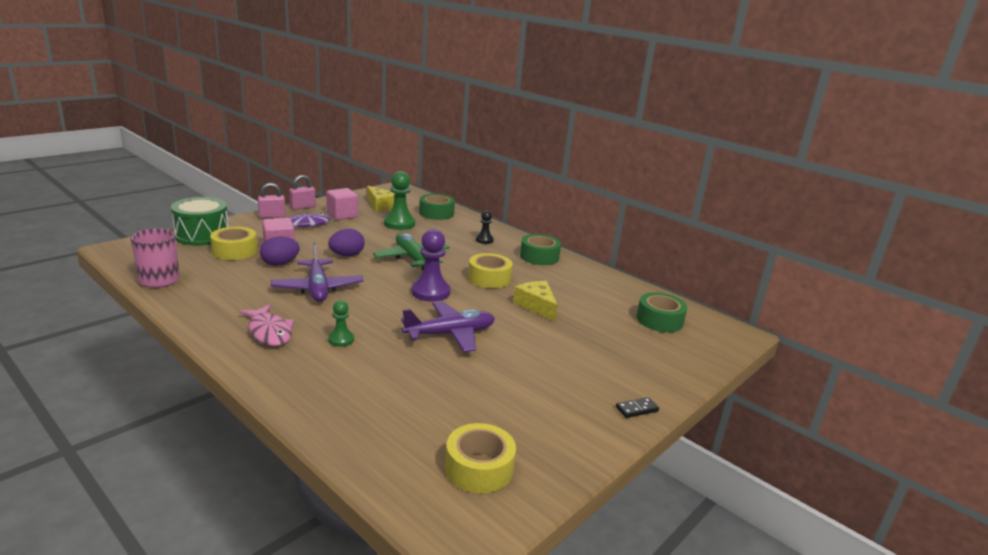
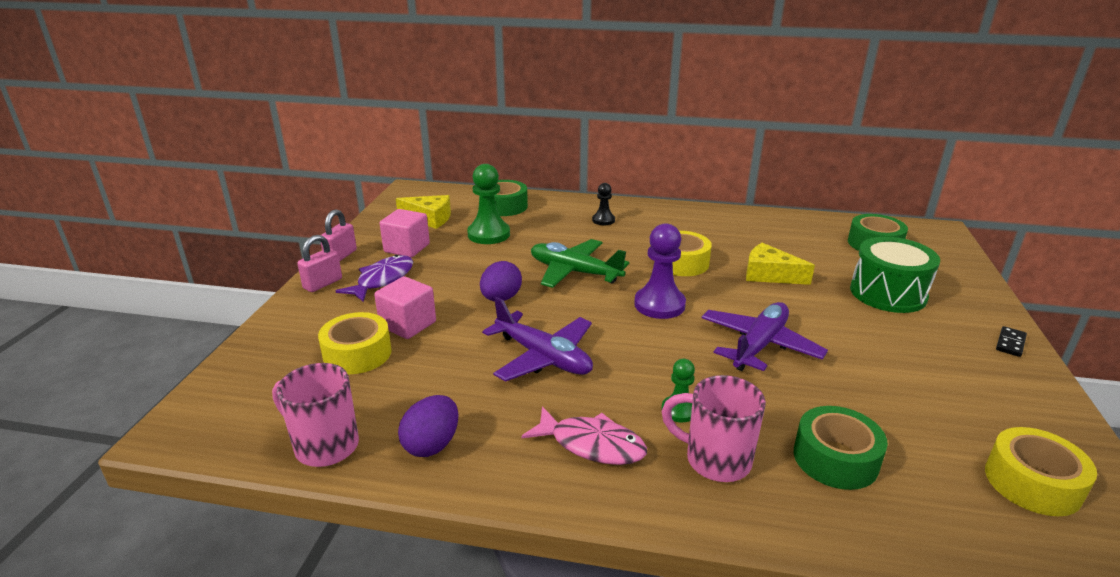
camera: 30 degrees left, 5 degrees up
green drum [171,197,229,246] -> green drum moved to [850,237,940,313]
purple egg [260,237,300,266] -> purple egg moved to [398,395,459,457]
green tape [520,234,561,265] -> green tape moved to [794,406,888,490]
none -> pink mug [662,375,766,482]

